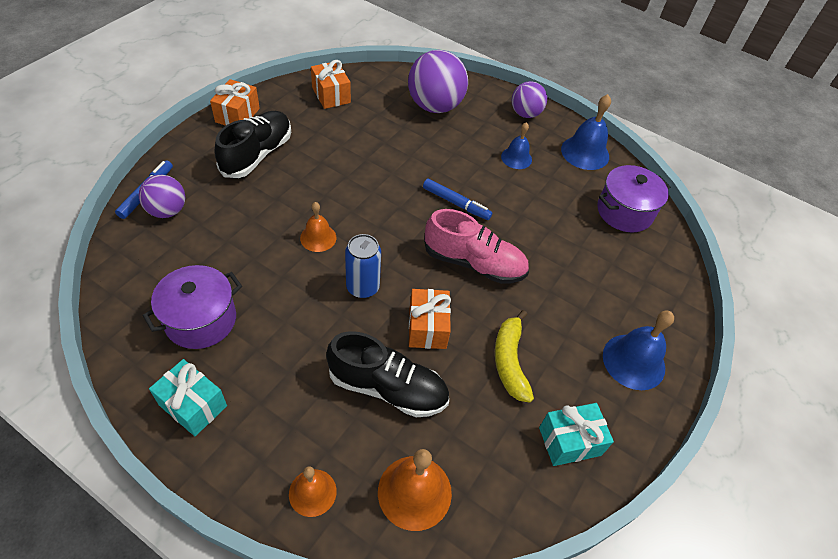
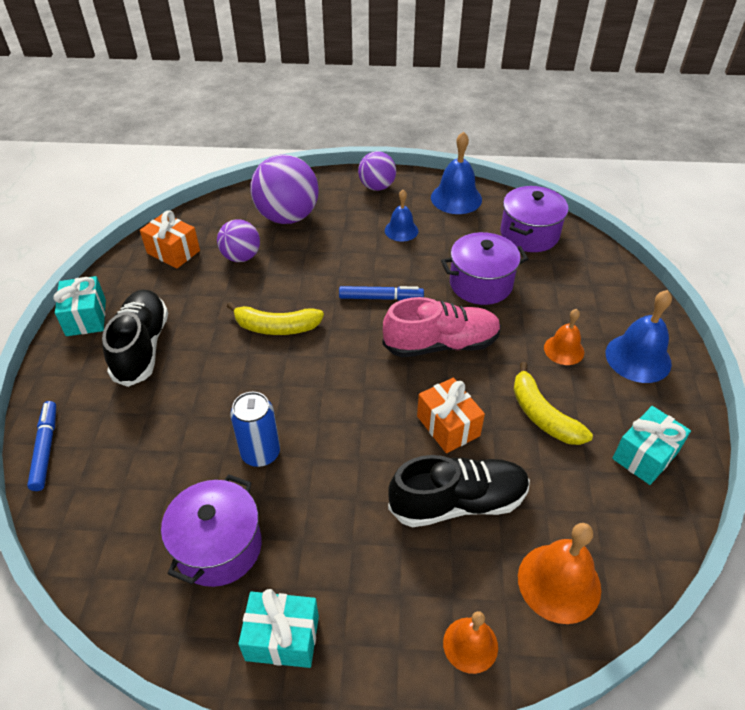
camera: 25 degrees left, 5 degrees down
purple ball [139,175,185,218] -> purple ball moved to [217,219,260,262]
orange gift [210,79,260,126] -> turquoise gift [53,276,106,336]
orange bell [300,202,336,252] -> orange bell moved to [544,309,584,365]
blue can [345,234,381,298] -> blue can moved to [230,392,280,467]
none -> yellow banana [227,302,324,335]
none -> purple pot [441,232,528,305]

